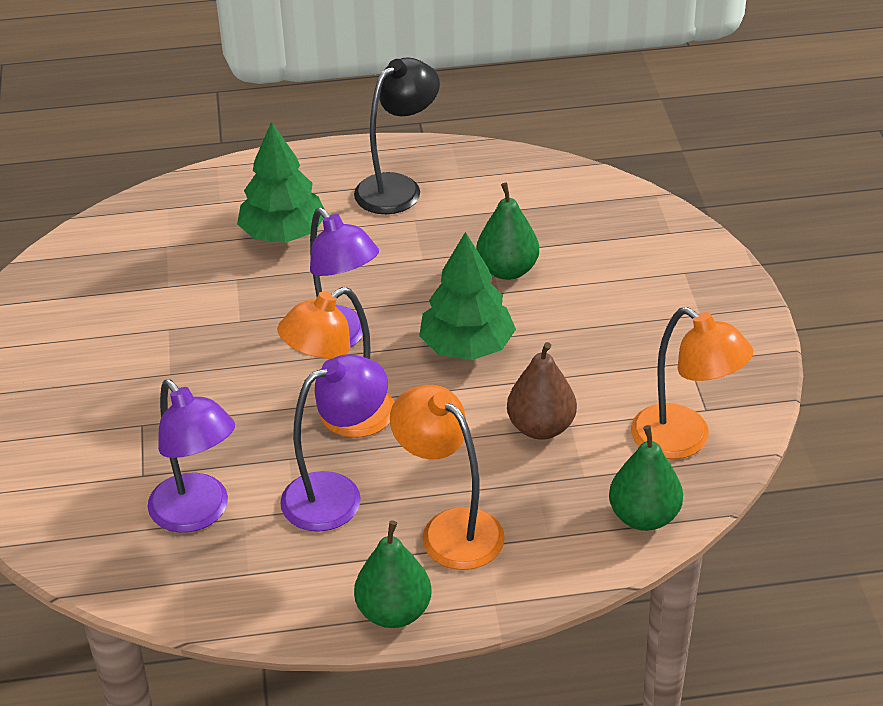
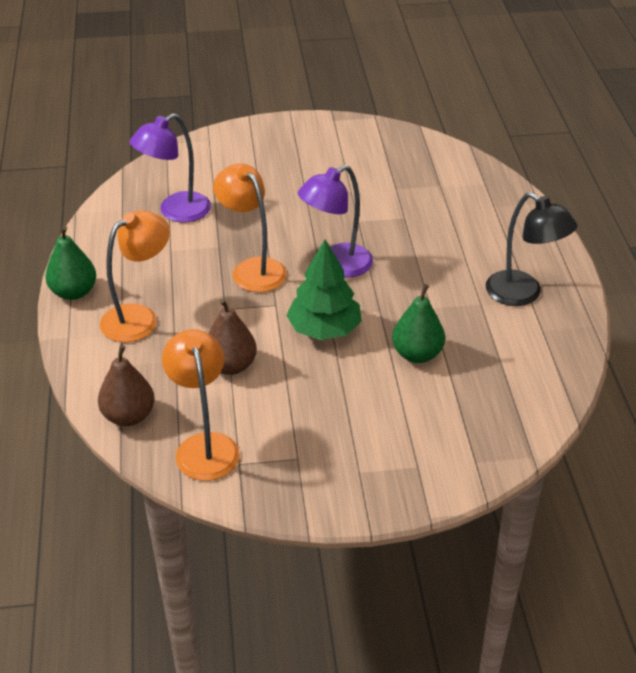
camera: 90 degrees right, 0 degrees up
green tree [237,122,324,243] -> none
purple lamp [280,354,388,532] -> none
green pear [609,425,683,531] -> brown pear [98,345,154,426]
orange lamp [631,307,753,459] -> orange lamp turned 120 degrees clockwise [162,329,240,481]

